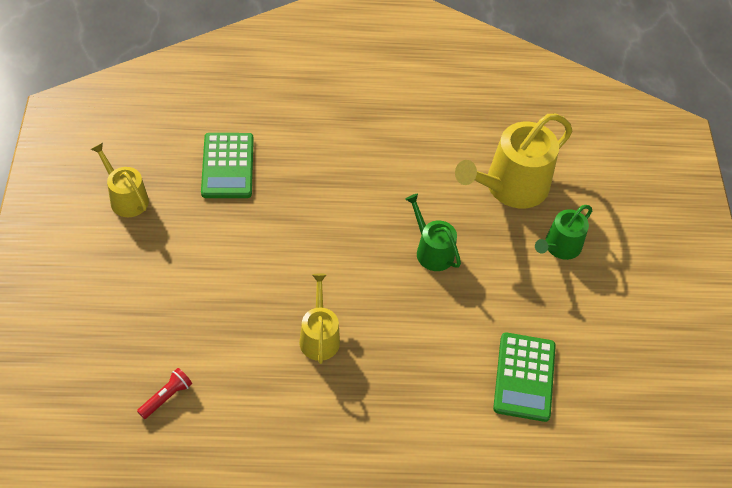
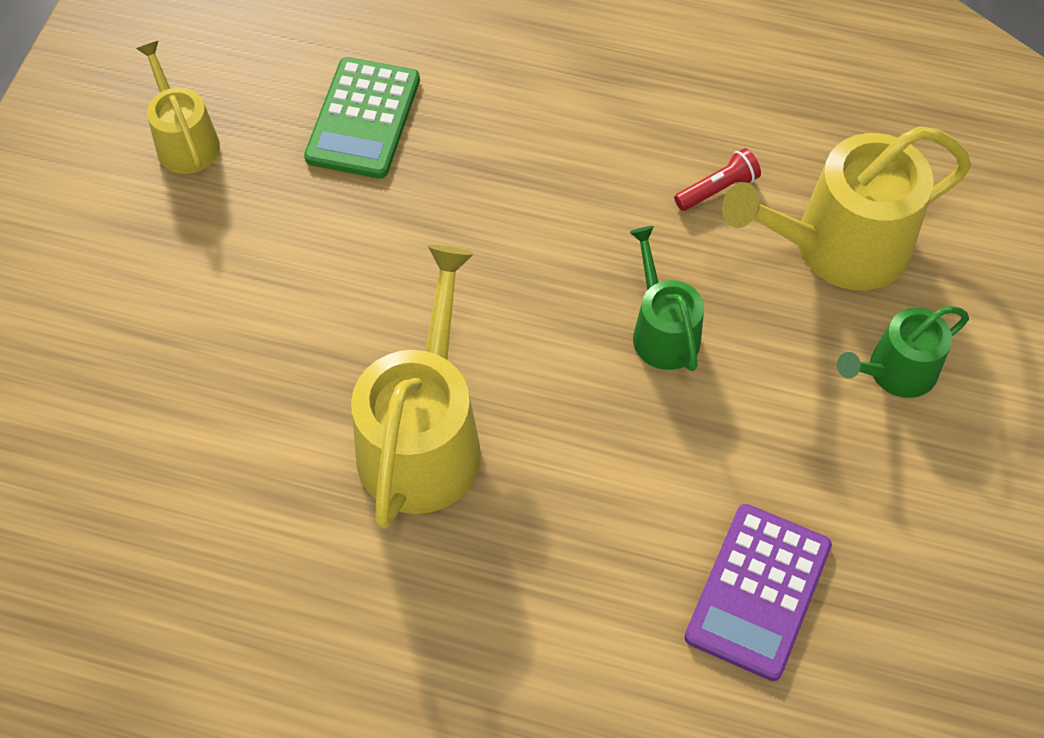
camera: 20 degrees right, 5 degrees up
red flashlight [137,368,192,419] -> red flashlight moved to [674,148,761,211]
yellow watering can [299,273,340,364] -> yellow watering can [351,245,481,528], size x1.76
green calculator [493,332,556,422] -> purple calculator [684,504,832,681]

